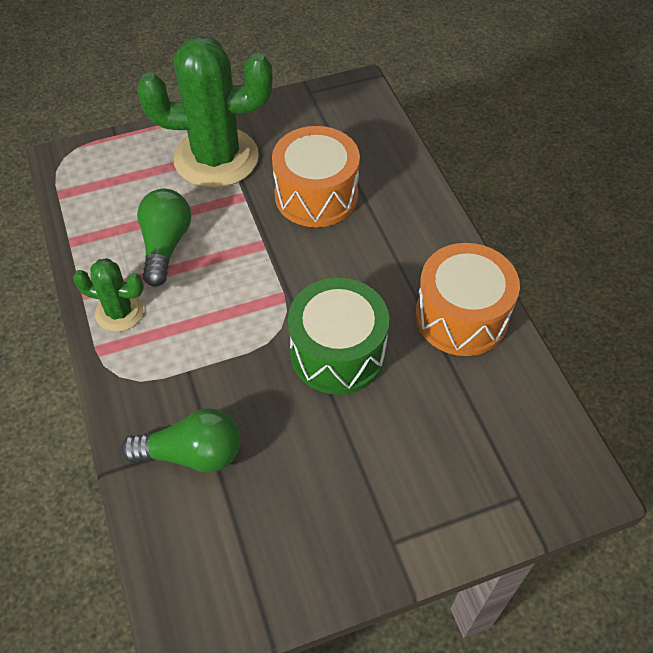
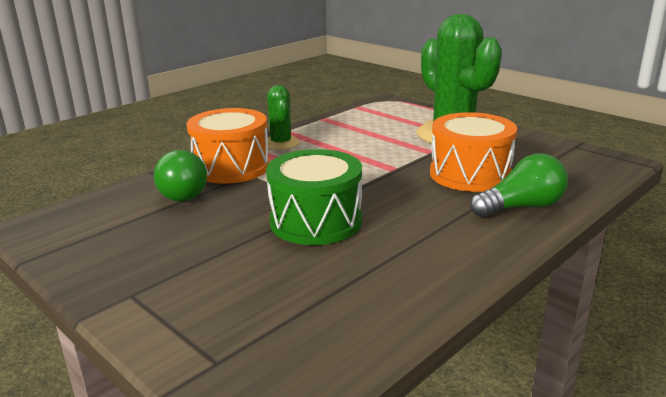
camera: 65 degrees right, 30 degrees down
green light bulb [137,189,191,286] -> green light bulb moved to [470,153,568,218]
orange drum [415,243,520,356] -> orange drum moved to [187,108,270,184]

